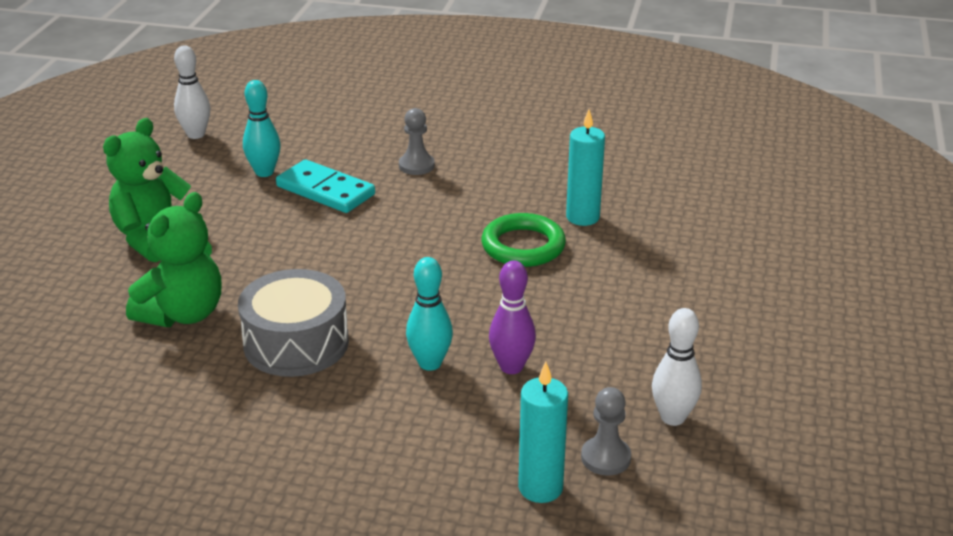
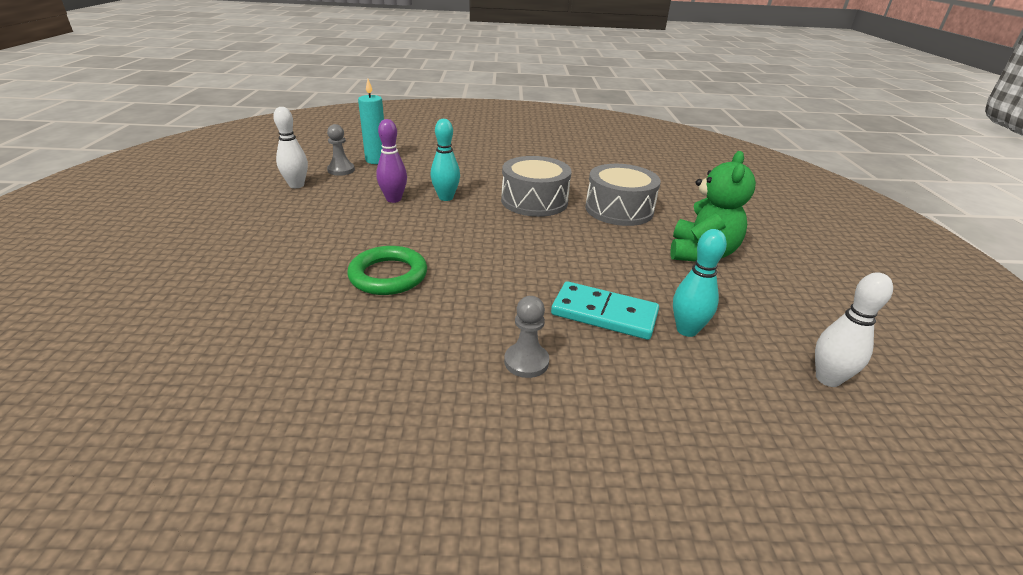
camera: 165 degrees right, 0 degrees up
green teddy bear [126,192,221,327] -> grey drum [585,164,661,226]
turquoise candle [566,110,605,226] -> none

